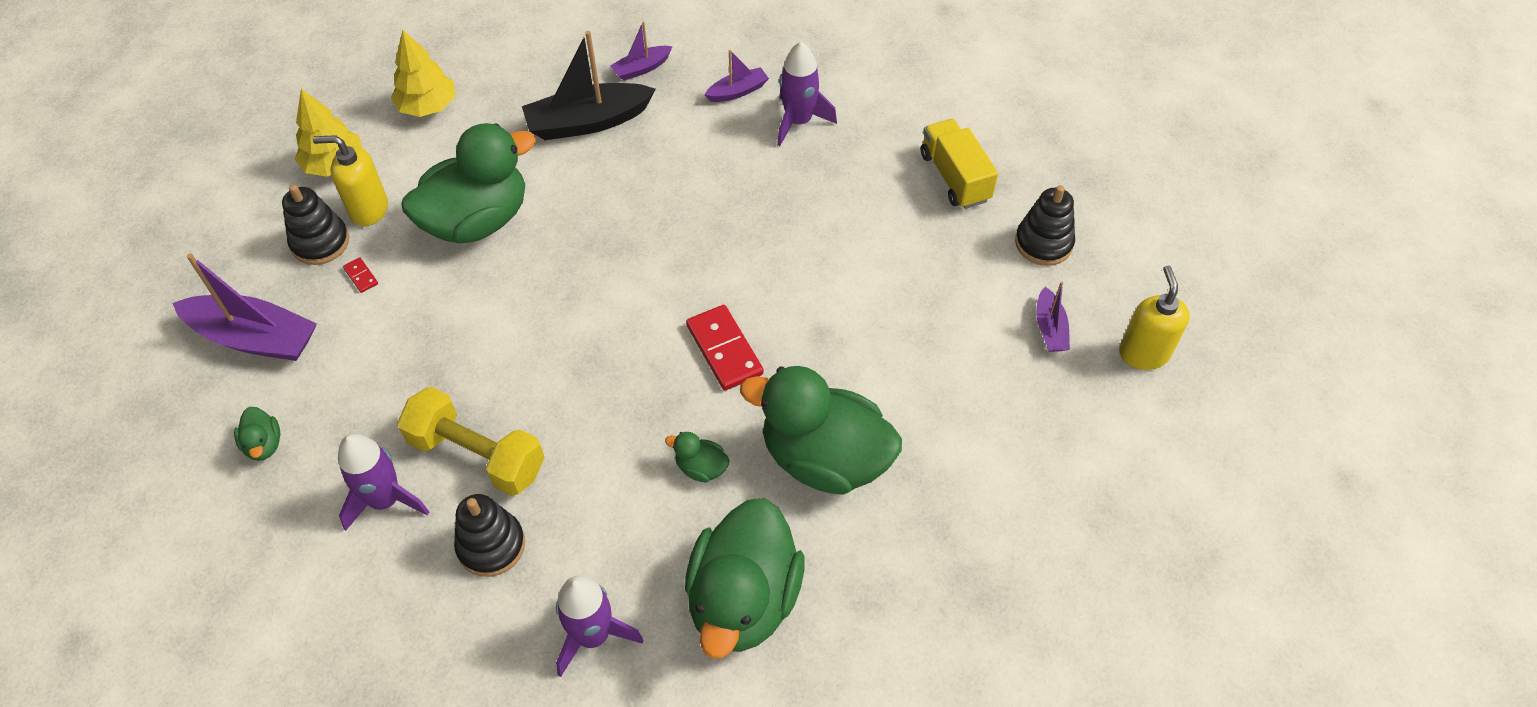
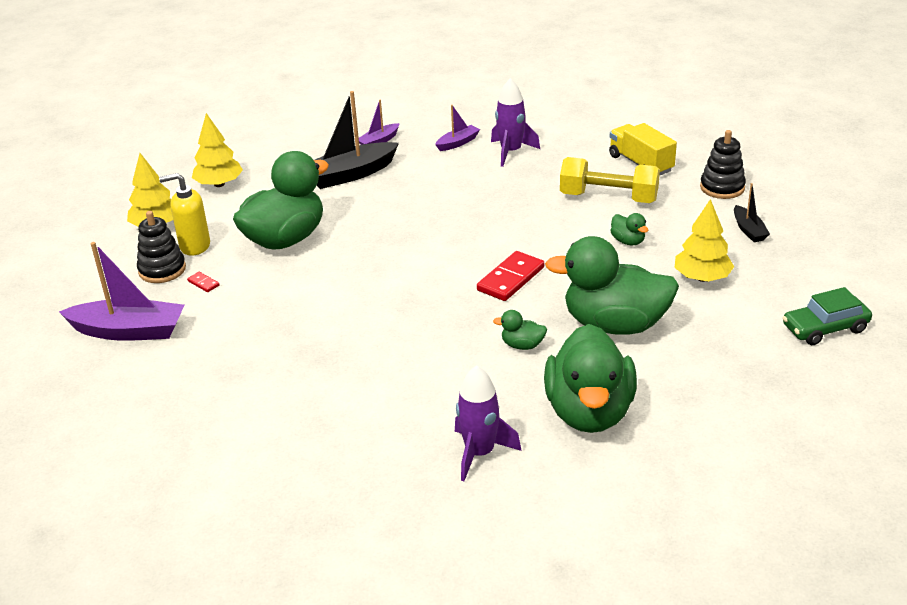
camera: 10 degrees left, 20 degrees down
green duck [234,407,281,461] -> green duck moved to [610,213,648,245]
purple rocket [338,434,429,531] -> none
yellow dumbbell [397,387,545,496] -> yellow dumbbell moved to [560,157,660,203]
black stacking toy [454,494,525,577] -> none
red domino [686,305,764,390] -> red domino turned 75 degrees clockwise [477,251,544,301]
purple boat [1036,281,1070,352] -> black boat [734,183,770,242]
yellow soap dispenser [1119,265,1190,370] -> none
none -> yellow tree [675,199,734,282]
none -> green car [783,287,872,345]

